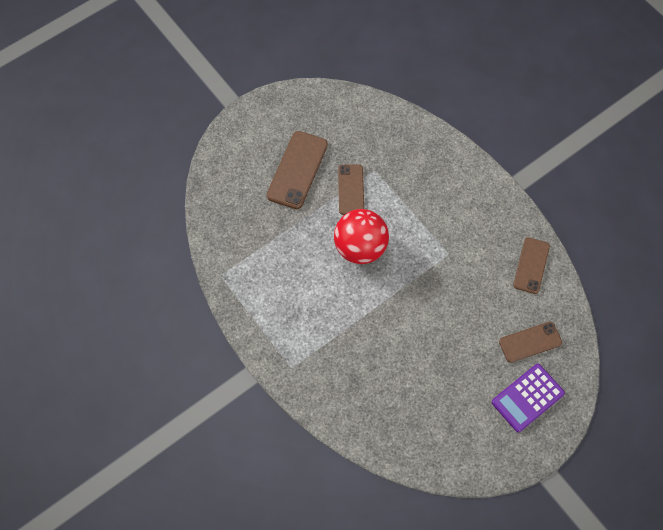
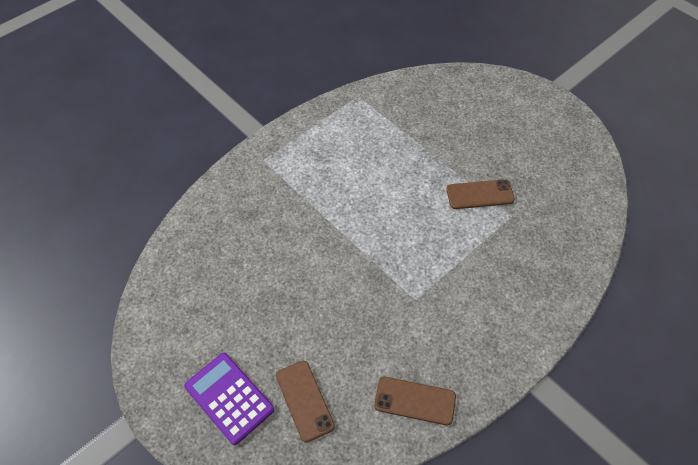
camera: 85 degrees right, 10 degrees down
brown phone [267,131,328,209] -> none
red ball [334,209,389,264] -> none

